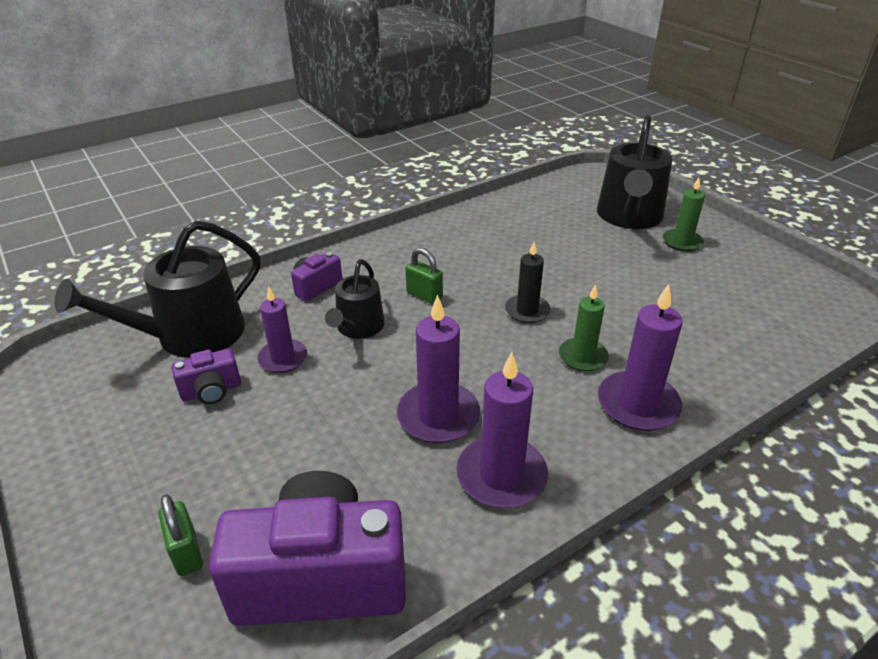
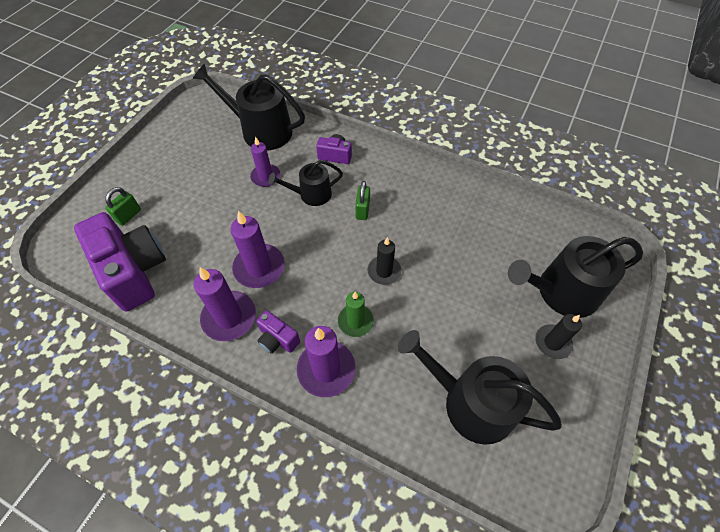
camera: 60 degrees right, 20 degrees up
purple camera [171,348,241,404] -> purple camera moved to [256,310,300,354]
green candle [663,178,705,252] -> black candle [535,314,582,359]
none -> black watering can [398,330,562,445]

